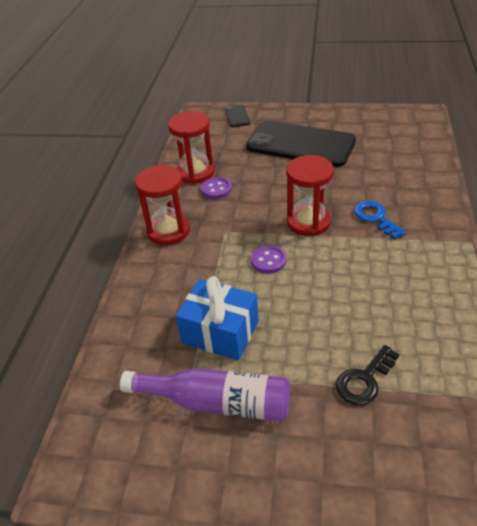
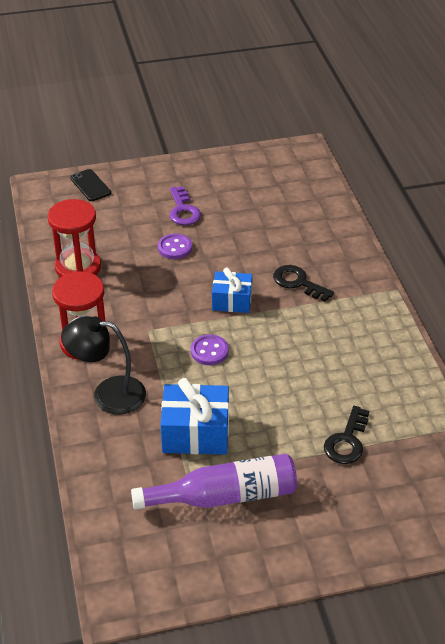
camera: 25 degrees left, 0 degrees up
purple button [201,177,232,199] -> purple button moved to [158,234,192,259]
black phone [246,121,356,167] -> purple key [170,186,201,225]
red hourglass [286,155,334,236] -> blue gift [212,268,252,313]
blue key [354,201,407,239] -> black key [273,265,334,302]
none -> black lamp [61,316,146,415]

